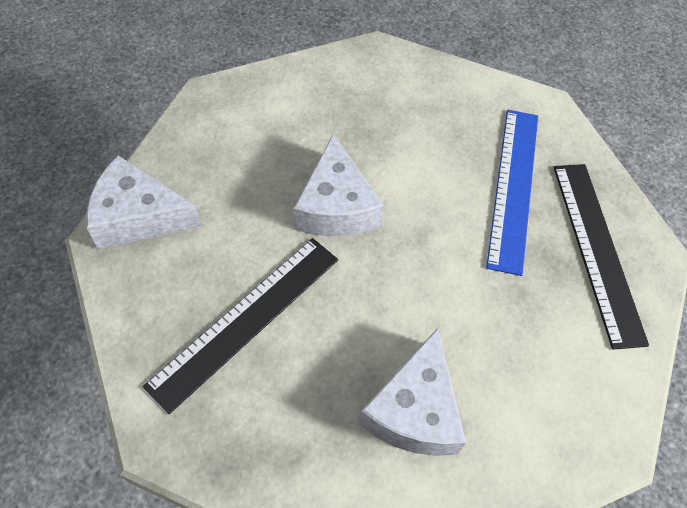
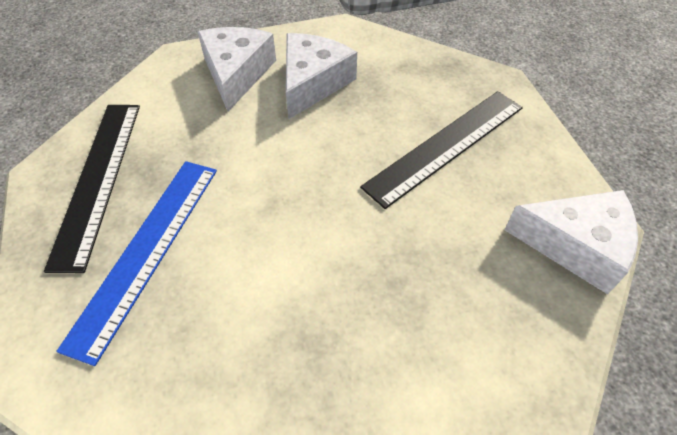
camera: 170 degrees left, 5 degrees down
white cheese [293,134,384,236] -> white cheese moved to [198,27,276,112]

